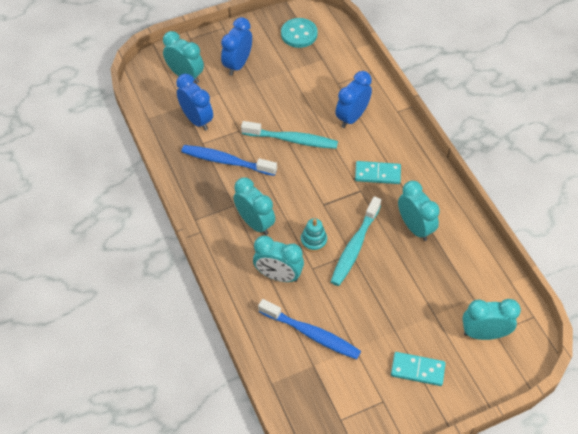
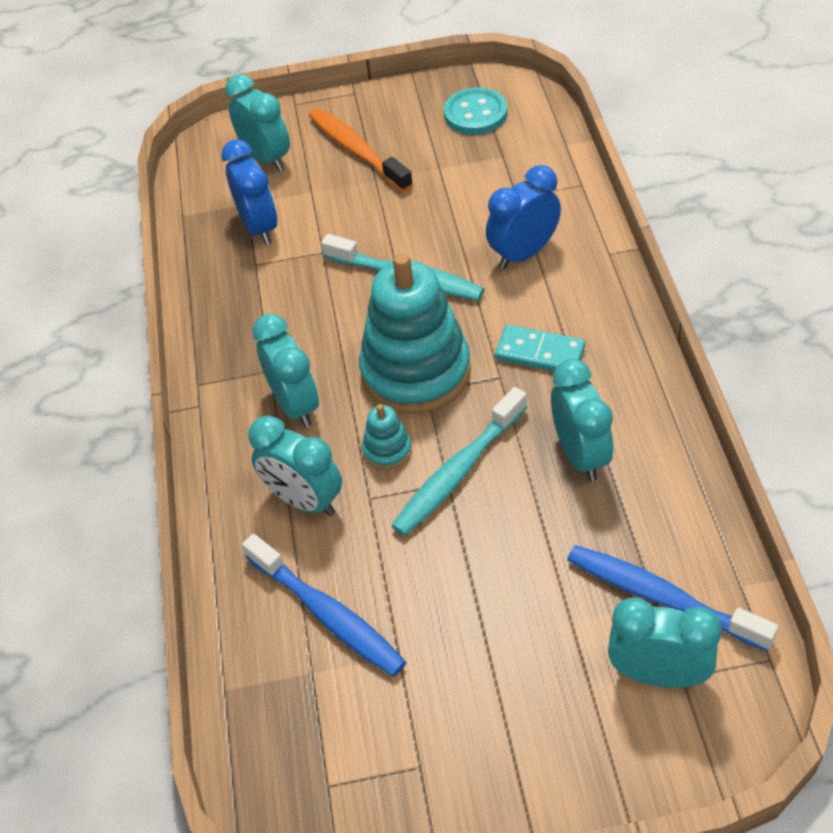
camera: 20 degrees right, 5 degrees down
blue toothbrush [181,145,277,176] -> blue toothbrush moved to [567,545,778,652]
blue clock [221,17,252,76] -> orange toothbrush [309,108,413,192]
turquoise domino [391,352,446,386] -> none
none -> turquoise stacking toy [359,253,471,414]

